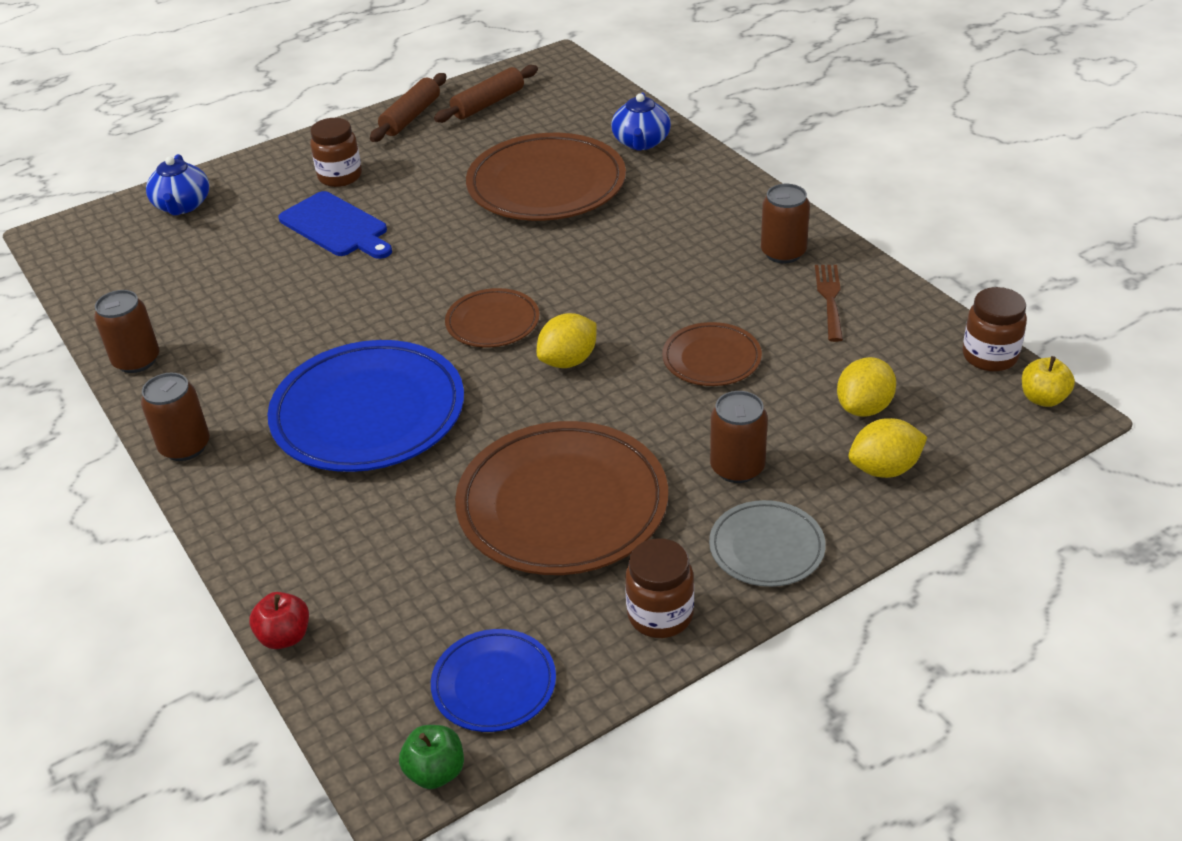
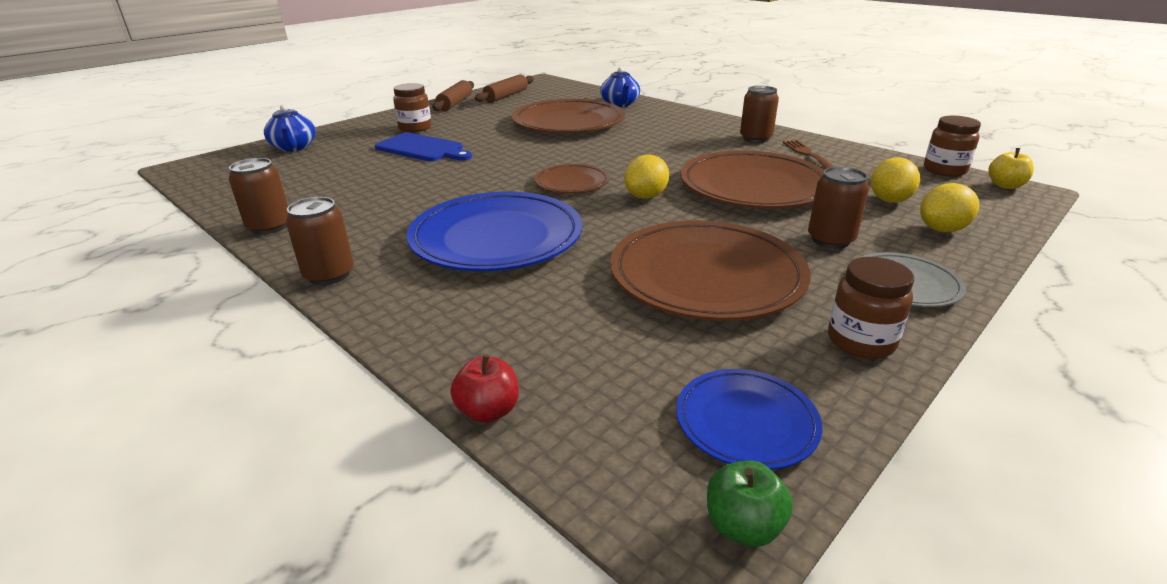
camera: 15 degrees left, 10 degrees down
brown plate [662,322,762,386] -> brown plate [680,151,824,208], size x1.92

